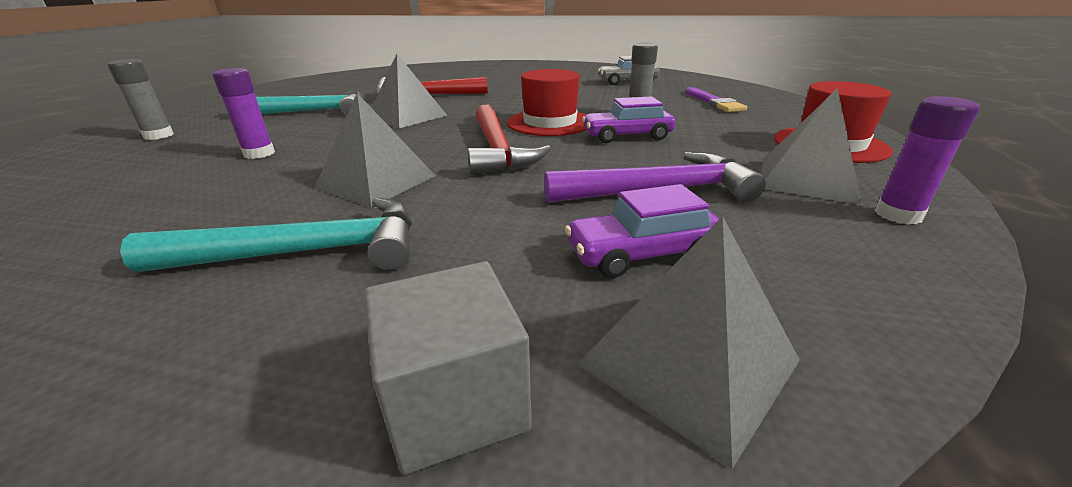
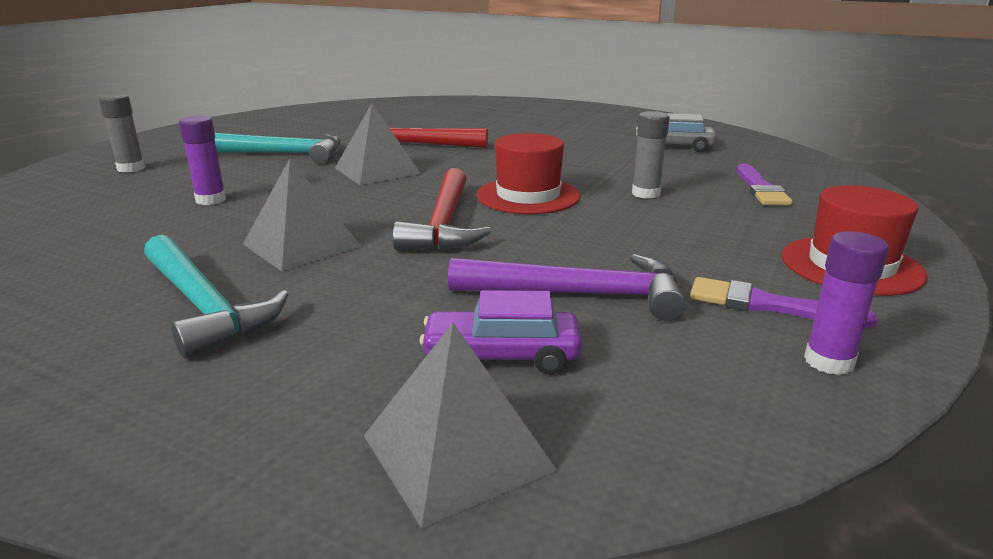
camera: 15 degrees right, 5 degrees down
turquoise hammer [120,198,412,272] -> turquoise hammer turned 45 degrees clockwise [144,235,289,359]
grey cube [364,261,532,475] -> none
purple car [582,96,676,143] -> none
grey pyramid [761,88,862,205] -> purple brush [690,277,878,328]

